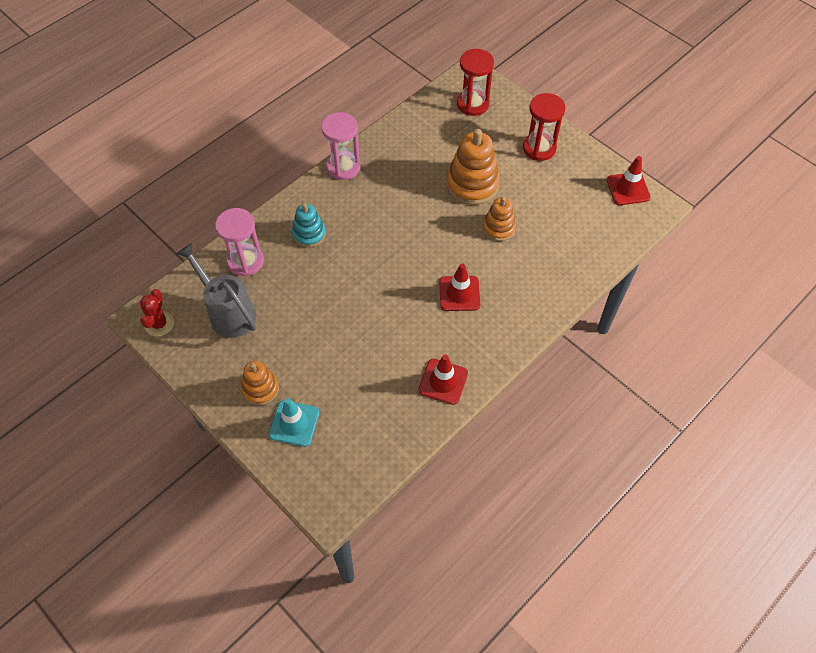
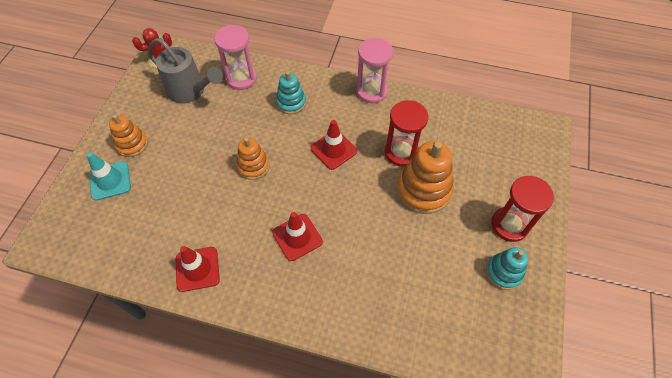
camera: 60 degrees right, 0 degrees up
grey watering can [176,243,256,338] -> grey watering can turned 105 degrees clockwise [148,38,223,104]
red hourglass [457,49,494,116] -> red hourglass moved to [385,100,429,167]
orange stacking toy [483,197,516,241] -> orange stacking toy moved to [236,138,270,180]
red traffic cone [607,156,651,205] -> red traffic cone moved to [311,120,357,170]
none -> turquoise stacking toy [486,247,528,290]

